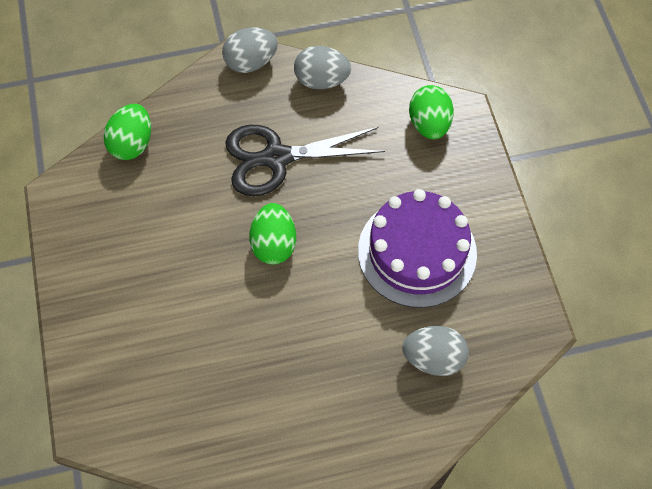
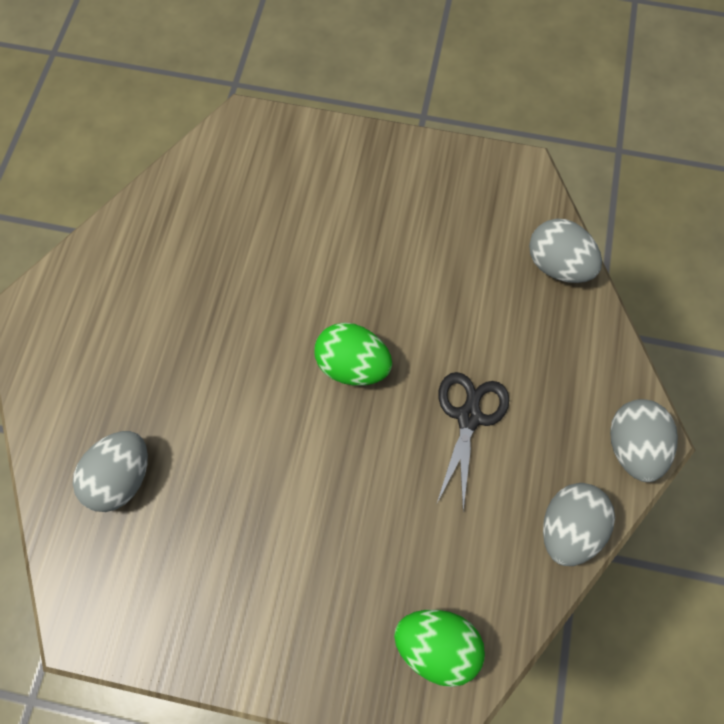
camera: 115 degrees right, 5 degrees up
green egg [104,104,151,160] -> grey egg [529,219,602,283]
black scissors [225,125,385,196] -> black scissors [436,372,509,511], size x0.65
purple cake [358,189,477,308] -> none

